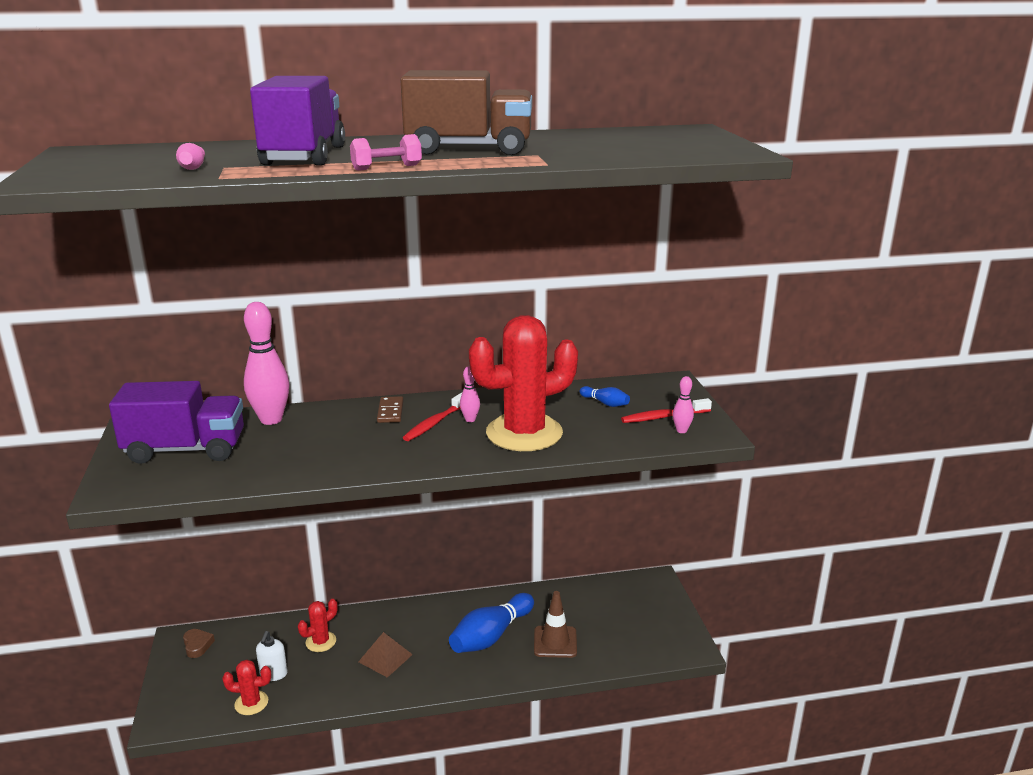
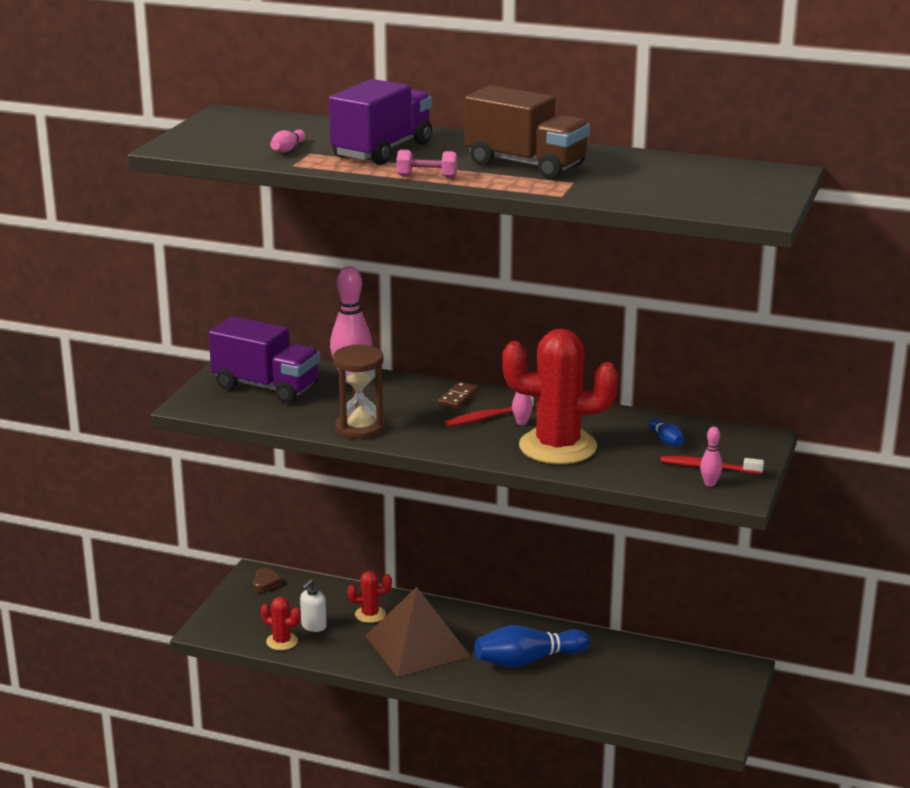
camera: 30 degrees right, 0 degrees up
brown pyramid [358,632,413,678] -> brown pyramid [365,587,471,677], size x2.02
brown traffic cone [534,591,577,658] -> none
none -> brown hourglass [333,344,385,439]

